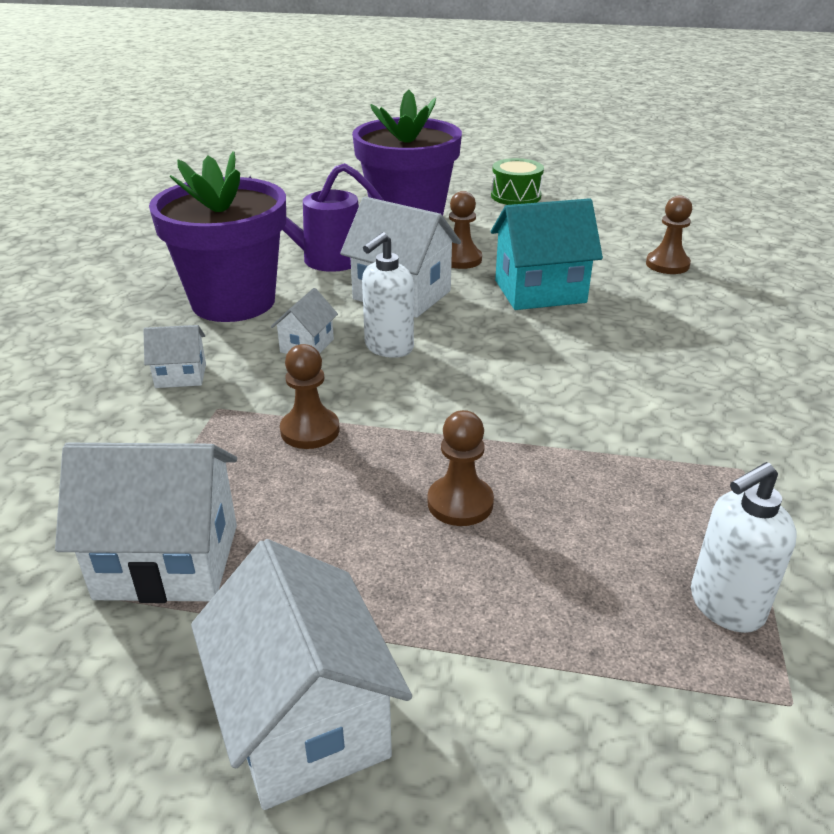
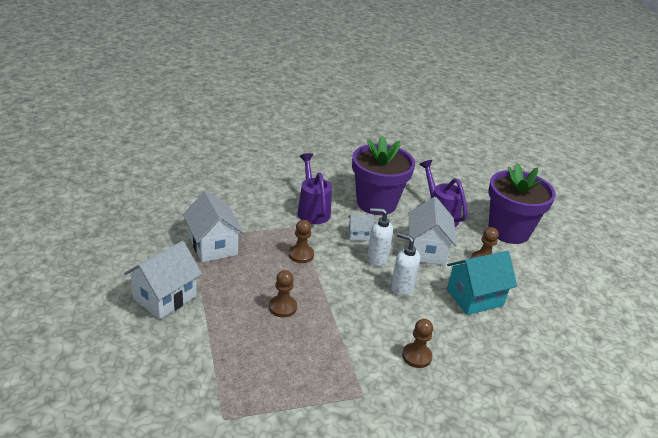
camera: 60 degrees right, 0 degrees up
white house [143,325,206,388] -> purple watering can [297,153,332,224]
green drum [491,158,544,205] -> none
turquoise house [491,198,603,310] -> turquoise house turned 75 degrees counterclockwise [447,251,517,315]
brown pawn [646,195,692,274] -> brown pawn moved to [402,319,433,368]
white soap dispenser [691,462,797,633] -> white soap dispenser moved to [391,233,420,296]

